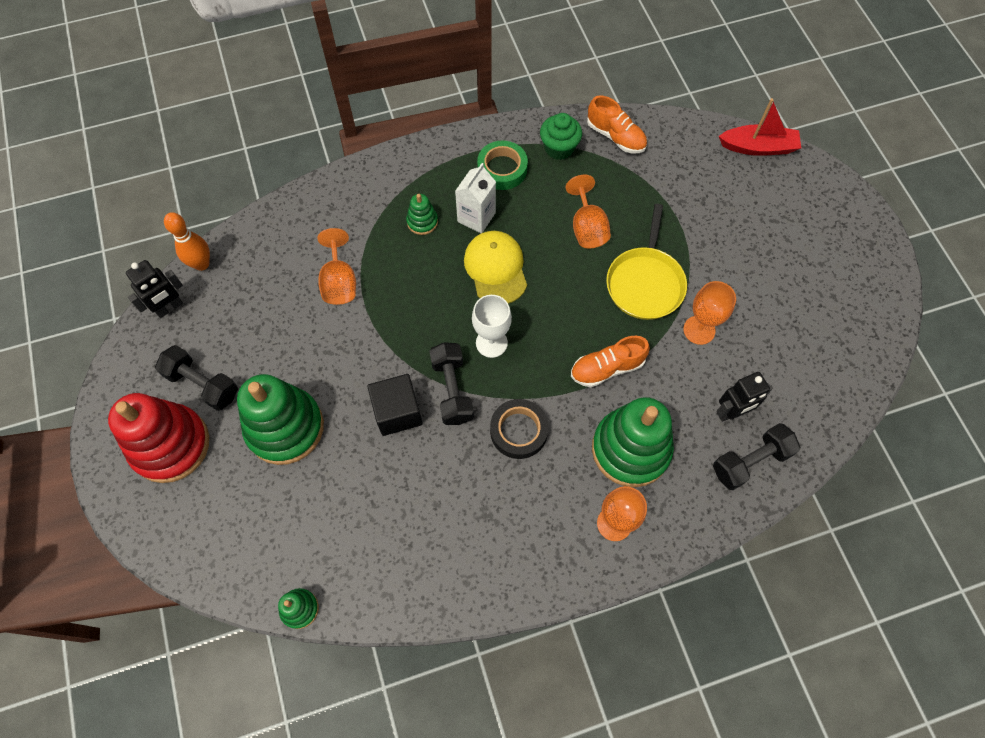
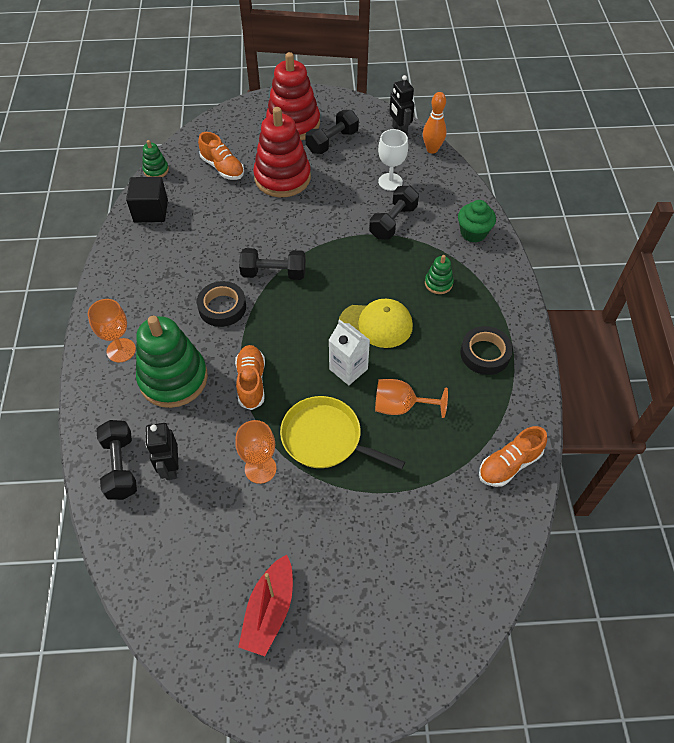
camera: 105 degrees right, 10 degrees down
green stacking toy [237,374,324,465] -> red stacking toy [253,107,311,197]
orange goblet [318,228,356,305] -> black dumbbell [369,186,419,239]
black cube [367,374,422,436] -> black cube moved to [126,177,168,223]
white carton [455,163,496,233] -> white carton moved to [329,319,370,385]
white goblet [472,295,512,358] -> white goblet moved to [378,129,408,191]
green tape [477,140,528,190] -> black tape [460,326,513,375]
green cupcake [540,113,582,160] -> green cupcake moved to [458,200,496,243]
red boat [719,98,801,156] -> red boat moved to [238,555,293,656]
none -> orange shoe [198,132,244,180]

